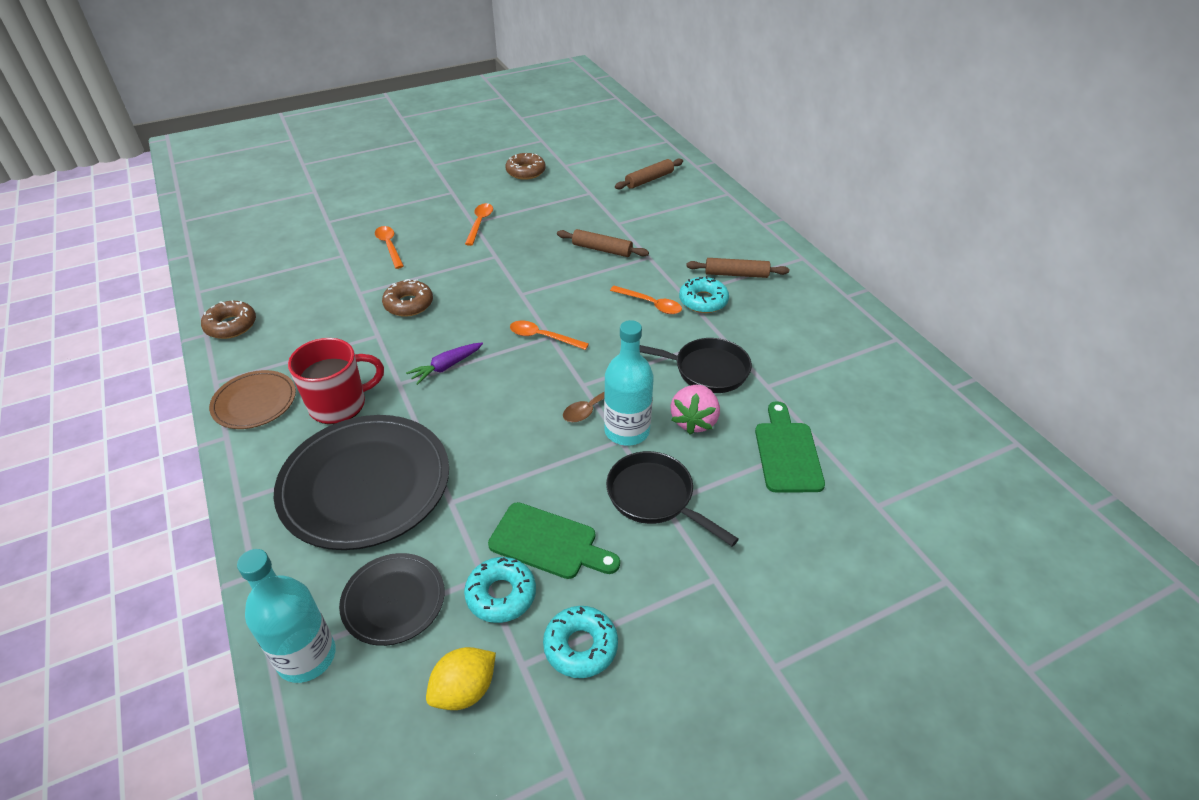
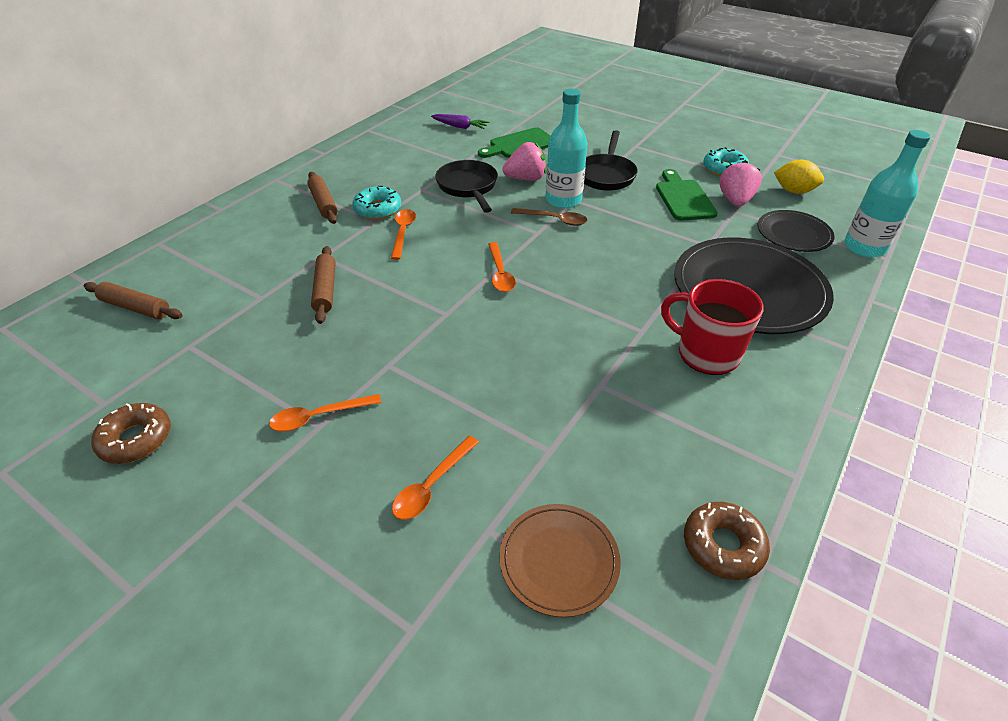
camera: 120 degrees left, 0 degrees up
brown plate [209,370,296,429] -> brown plate moved to [499,504,621,617]
brown donut [382,279,433,317] -> none
purple carrot [406,343,483,385] -> purple carrot moved to [431,114,489,129]
turquoise donut [464,557,536,623] -> pink strawberry [719,160,762,207]

